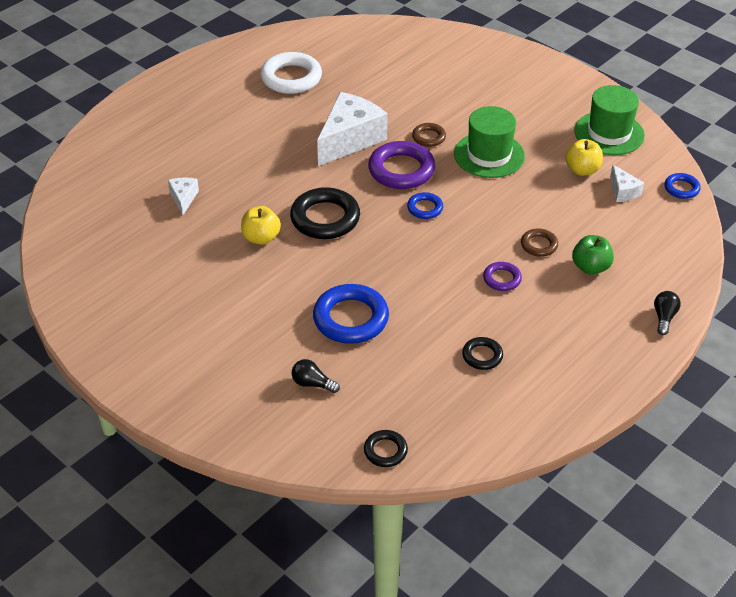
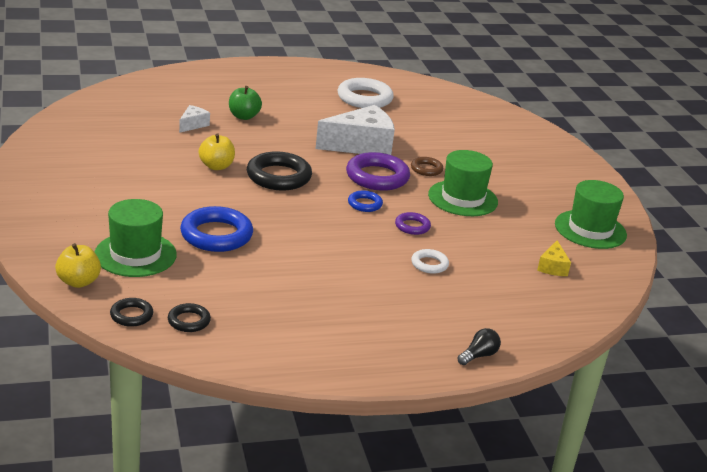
camera: 30 degrees right, 15 degrees down
black light bulb [292,359,340,393] -> green hat [95,199,177,277]
black ring [462,337,503,370] -> black ring moved to [168,303,211,332]
purple ring [483,262,522,291] -> purple ring moved to [395,212,431,235]
brown ring [521,228,558,257] -> white ring [411,249,449,274]
yellow apple [565,139,603,176] -> yellow apple moved to [55,243,101,288]
green apple [572,235,614,275] -> green apple moved to [229,86,262,120]
white cheese [610,165,644,202] -> yellow cheese [537,240,571,276]
blue ring [664,173,701,199] -> none

